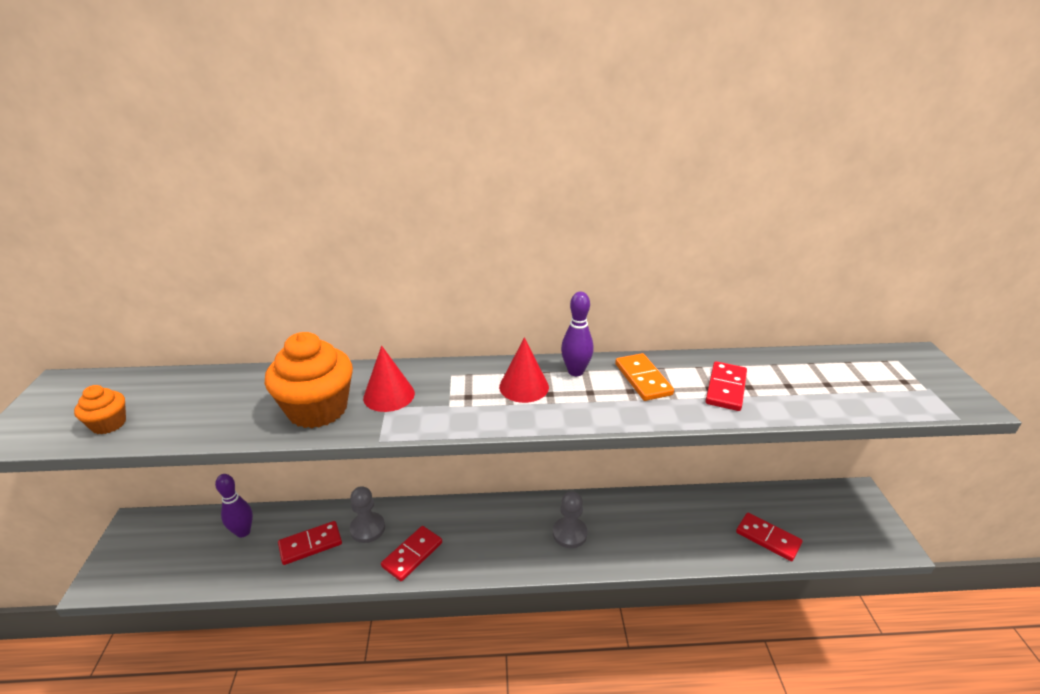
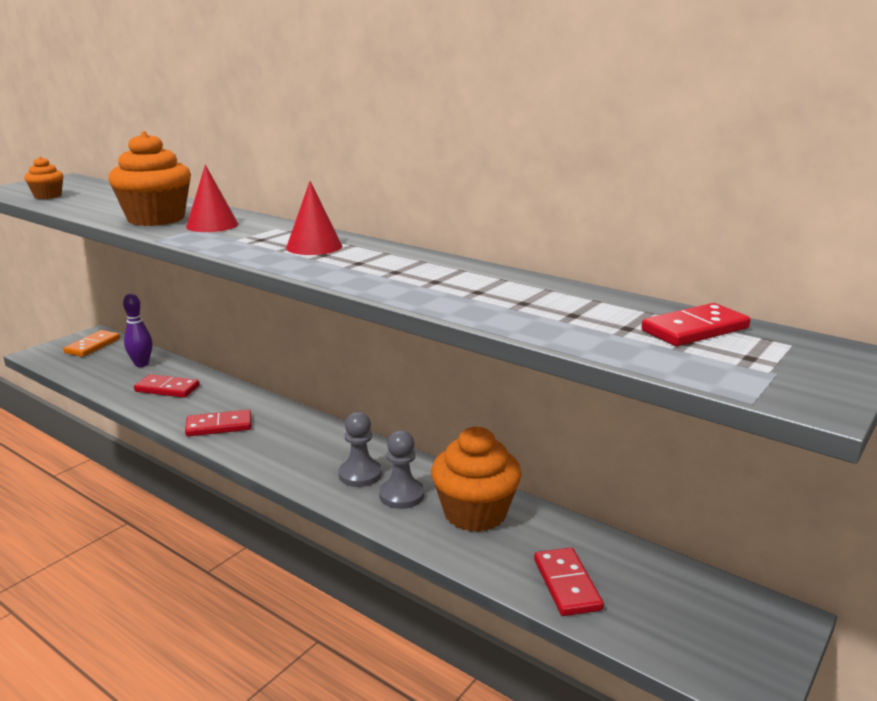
camera: 40 degrees right, 10 degrees down
grey pawn [350,486,385,543] -> grey pawn moved to [379,430,424,509]
purple bowling pin [561,292,593,376] -> none
orange domino [615,353,674,401] -> orange domino moved to [63,330,120,357]
red domino [705,361,747,411] -> red domino moved to [641,303,750,346]
none -> orange cupcake [431,427,521,532]

